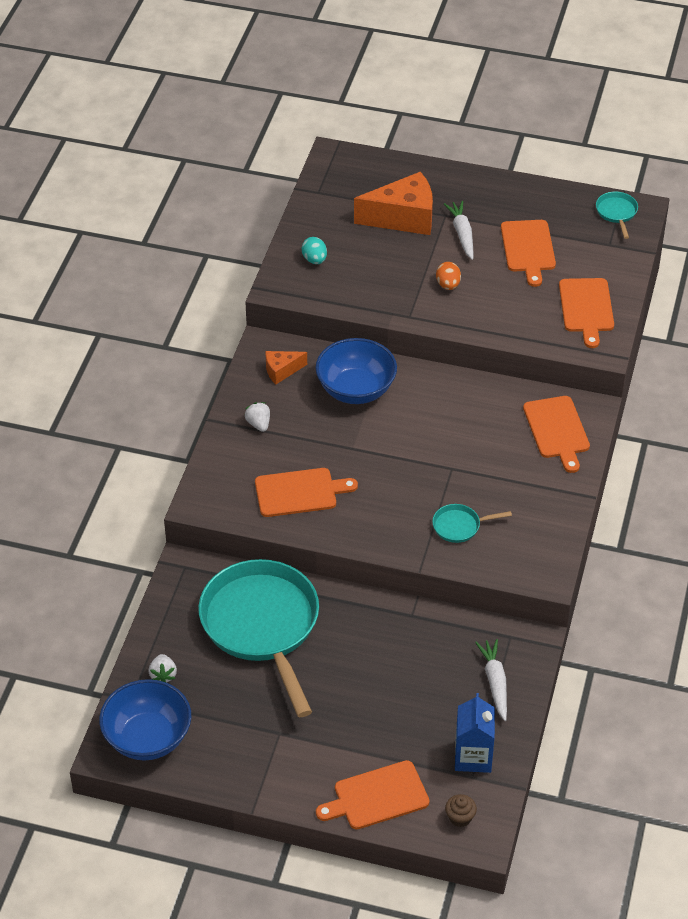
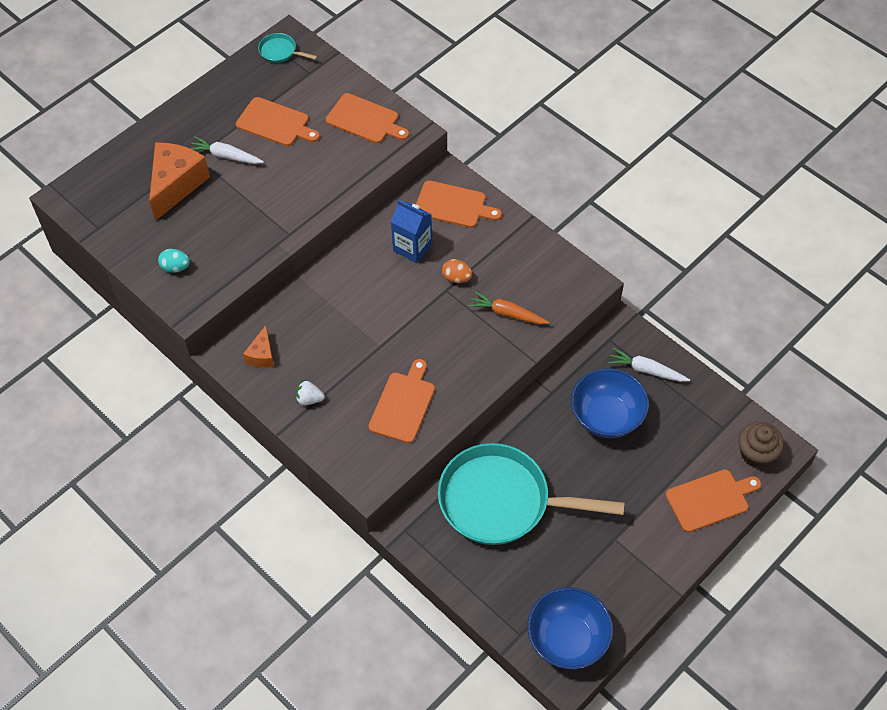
camera: 60 degrees left, 10 degrees up
white strawberry [148,654,177,683] -> none
blue bowl [315,338,397,404] -> blue bowl moved to [571,368,649,438]
orange cutting board [316,760,429,830] -> orange cutting board turned 120 degrees counterclockwise [666,469,761,532]
turquoise pan [432,504,512,543] -> orange carrot [468,291,550,324]
orange egg [436,262,461,290] -> orange egg moved to [442,259,472,283]
brown cupcake [445,794,477,827] -> brown cupcake [738,422,784,468], size x1.72
blue carton [455,693,495,773] -> blue carton moved to [391,200,432,263]

